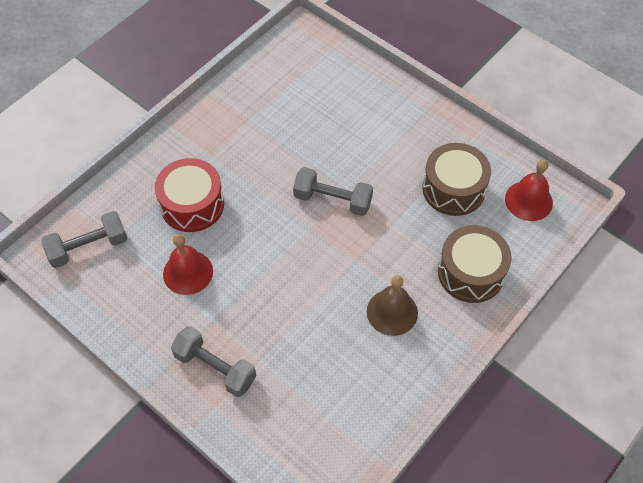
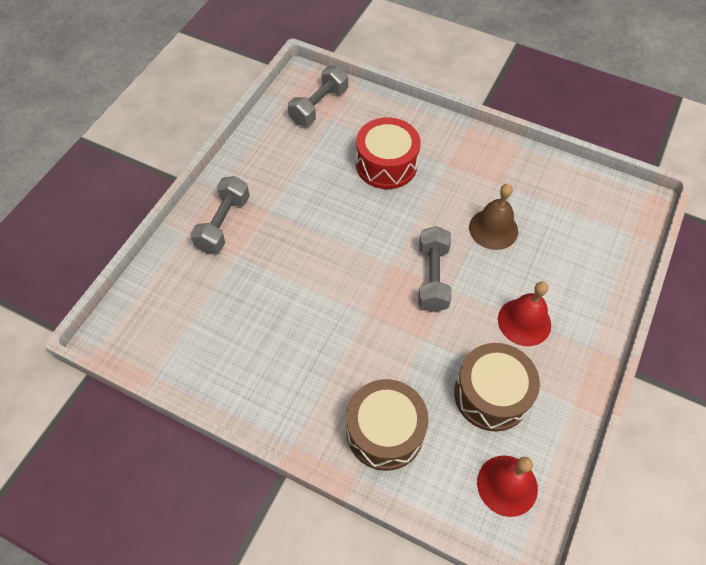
camera: 75 degrees right, 0 degrees up
grey dumbbell [41,211,128,268] -> grey dumbbell turned 75 degrees clockwise [288,66,348,126]
red bell [163,234,213,295] -> red bell moved to [498,281,551,346]
brown bell [367,275,418,336] -> brown bell moved to [469,184,518,250]

